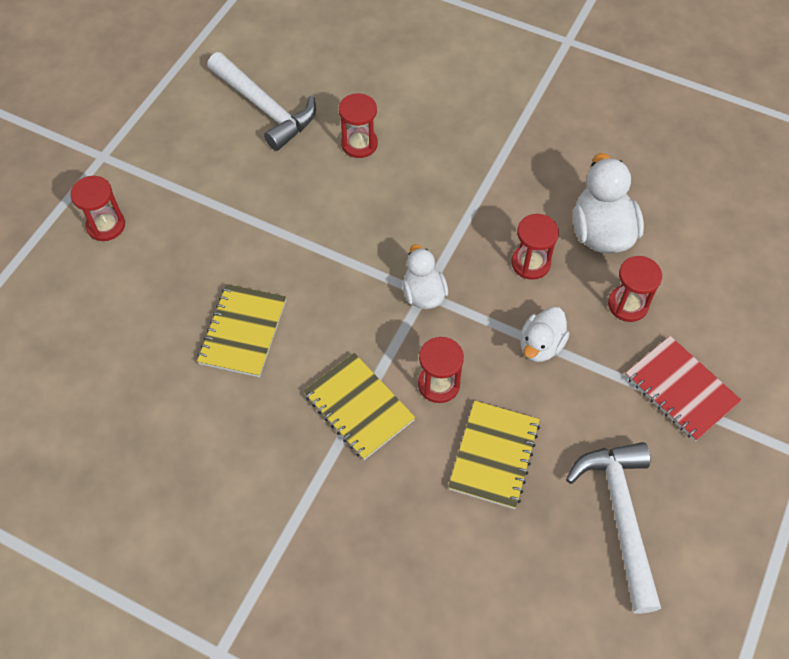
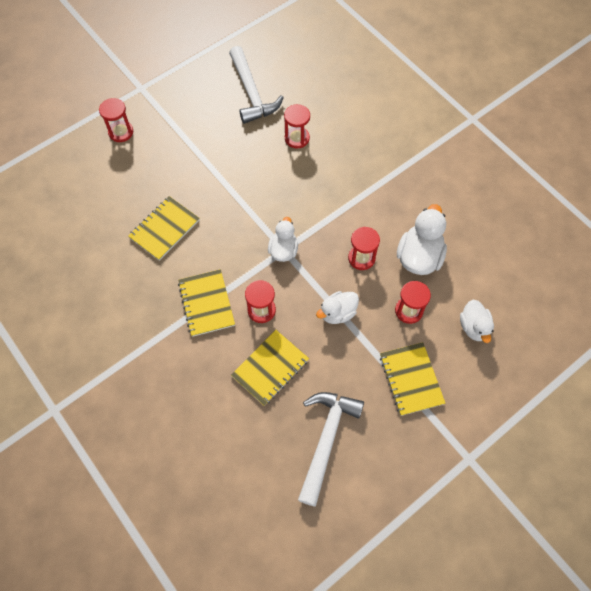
camera: 25 degrees right, 5 degrees up
red notebook [625,336,741,441] -> yellow notebook [380,342,446,416]
none -> white duck [460,299,494,343]

